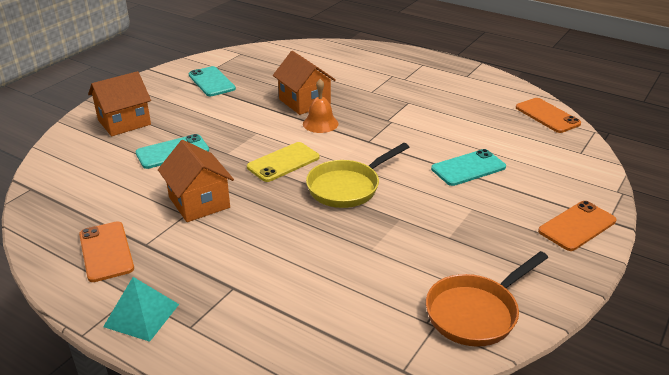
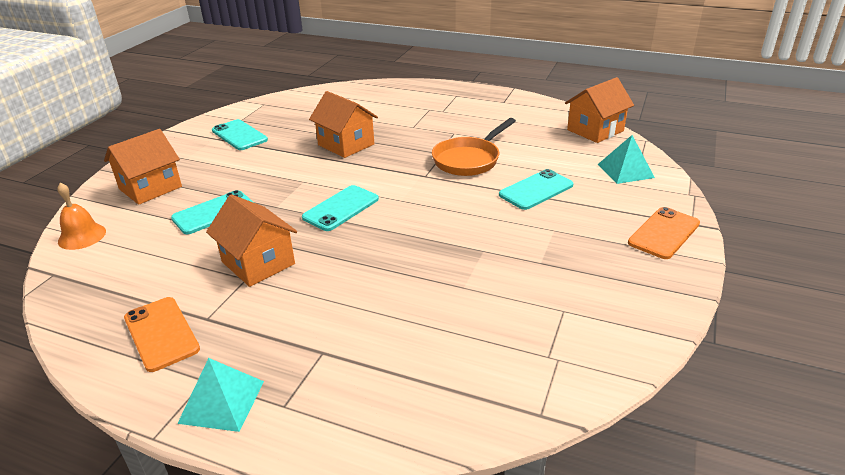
camera: 10 degrees left, 0 degrees up
yellow phone [247,142,320,182] -> turquoise phone [302,185,379,231]
orange bell [303,79,338,133] -> orange bell moved to [57,183,106,250]
yellow pan [306,143,409,208] -> none
orange pan [426,251,548,347] -> orange pan moved to [432,118,516,176]
orange phone [516,98,581,133] -> orange house [565,77,634,143]
none -> turquoise pyramid [598,135,655,184]

